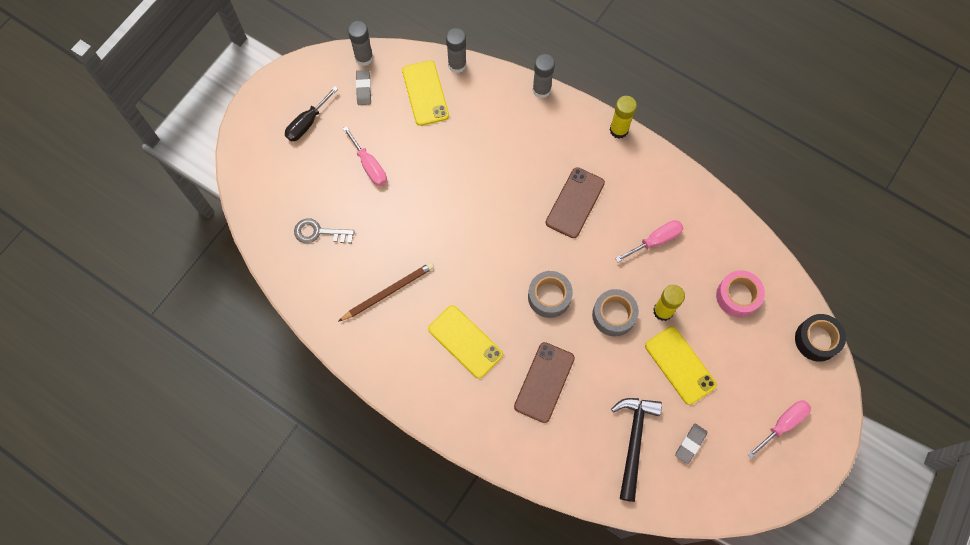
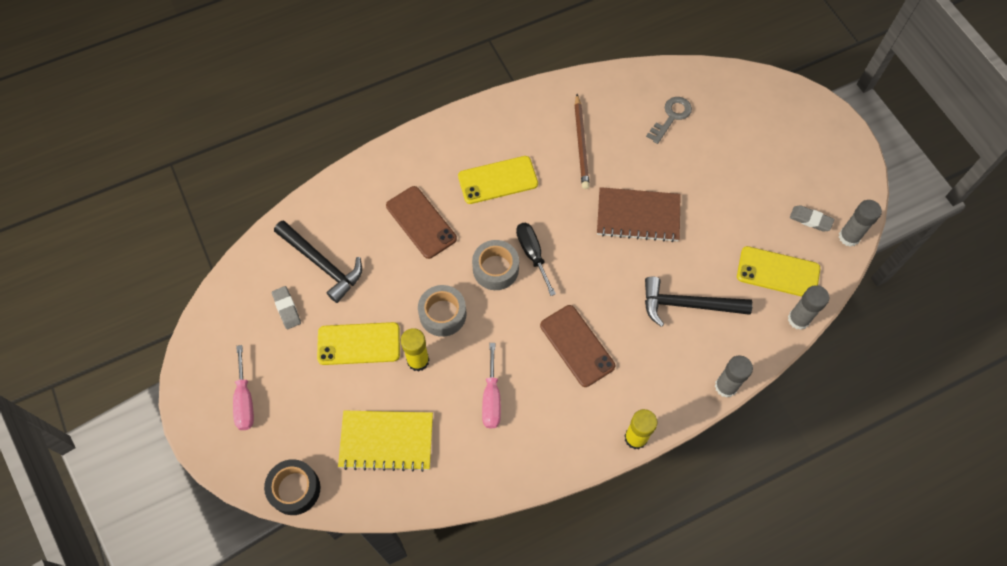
camera: 120 degrees right, 5 degrees down
black screwdriver [285,86,338,141] -> black screwdriver moved to [516,223,556,296]
pink screwdriver [343,126,387,186] -> none
pink tape [716,270,765,317] -> yellow notebook [338,410,433,472]
none -> brown notebook [597,187,681,242]
none -> black hammer [645,277,753,327]

